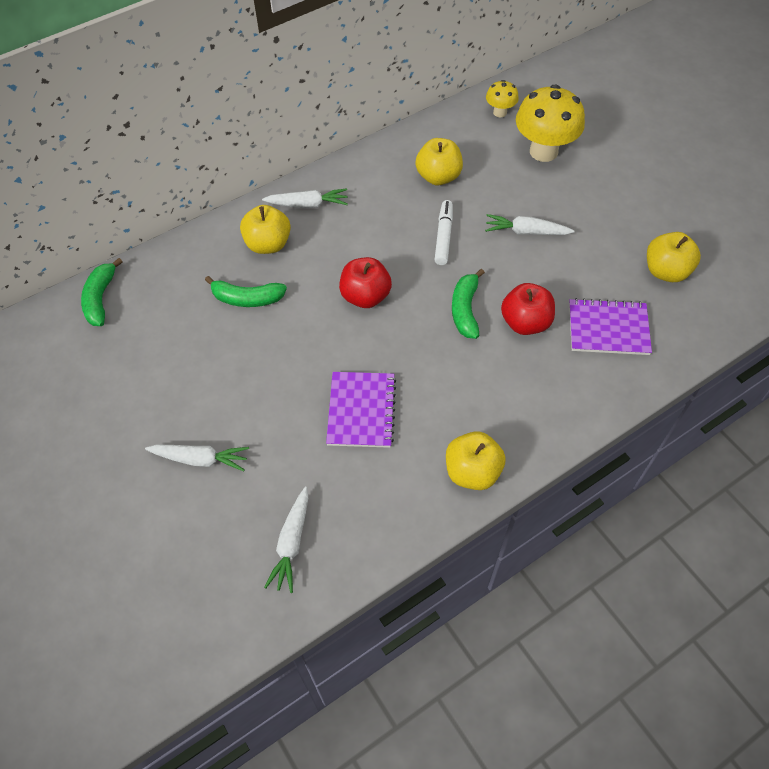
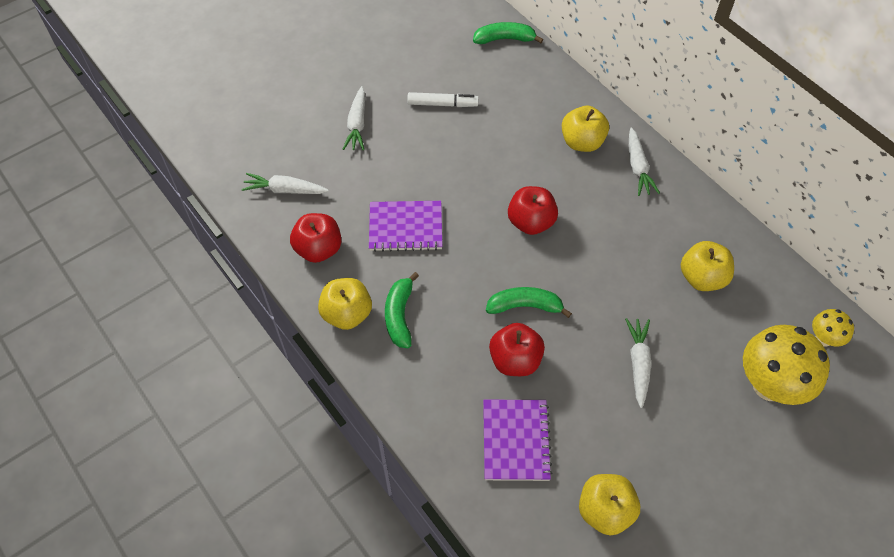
camera: 85 degrees right, 0 degrees up
green banana [205,276,287,307] -> green banana moved to [385,272,419,348]
white marker [435,200,453,265] -> white marker moved to [407,92,479,107]
none -> red apple [290,213,341,263]

